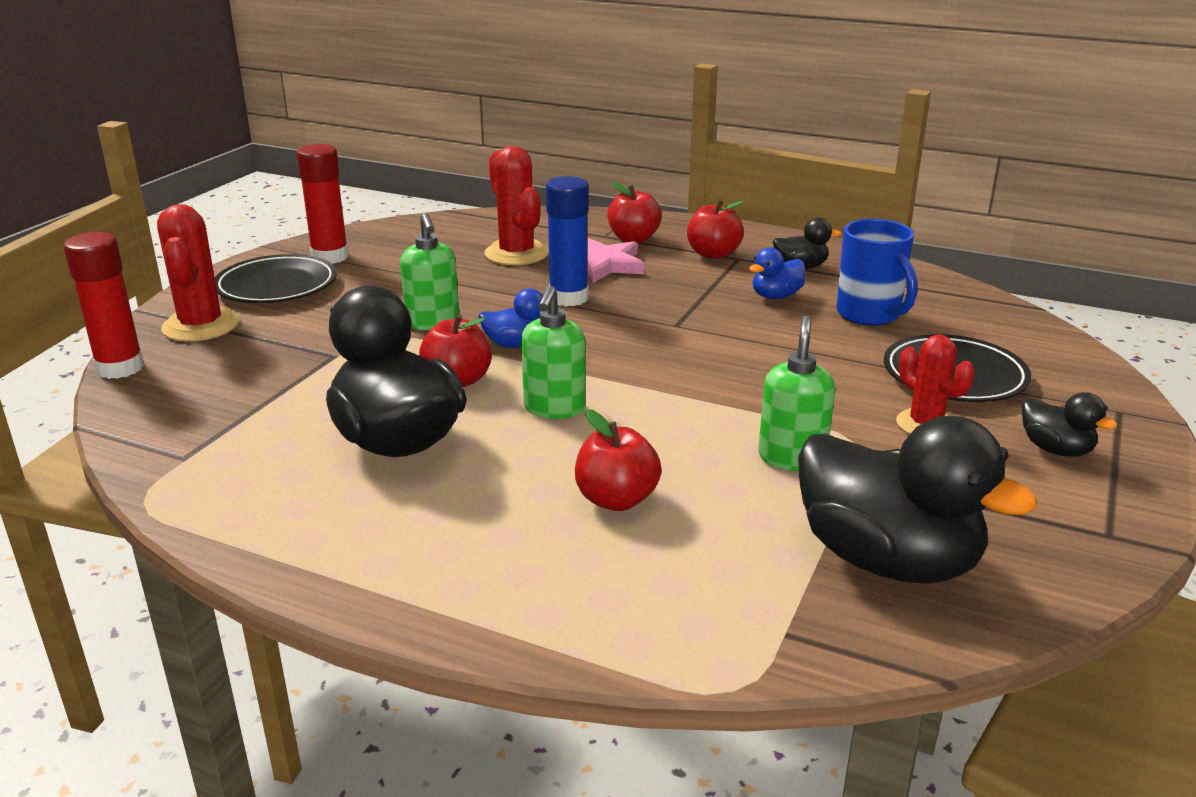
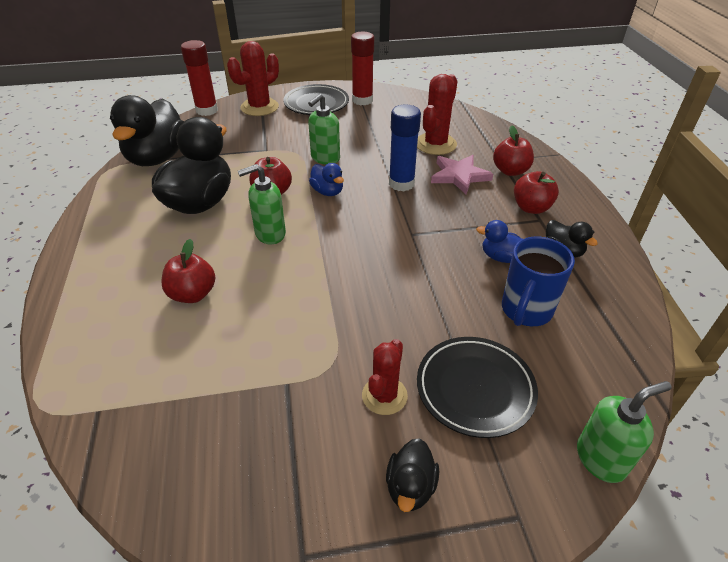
camera: 55 degrees right, 15 degrees up
green soap dispenser [758,315,835,471] -> green soap dispenser moved to [577,381,672,483]
black duck [798,416,1038,584] -> black duck moved to [110,95,184,166]

